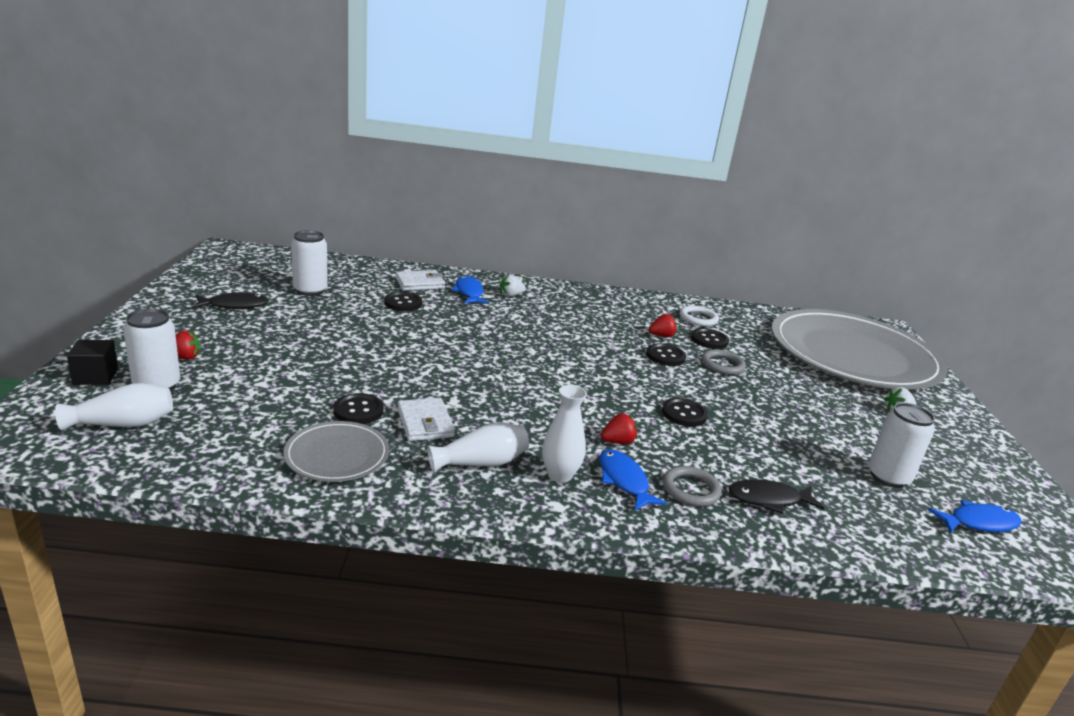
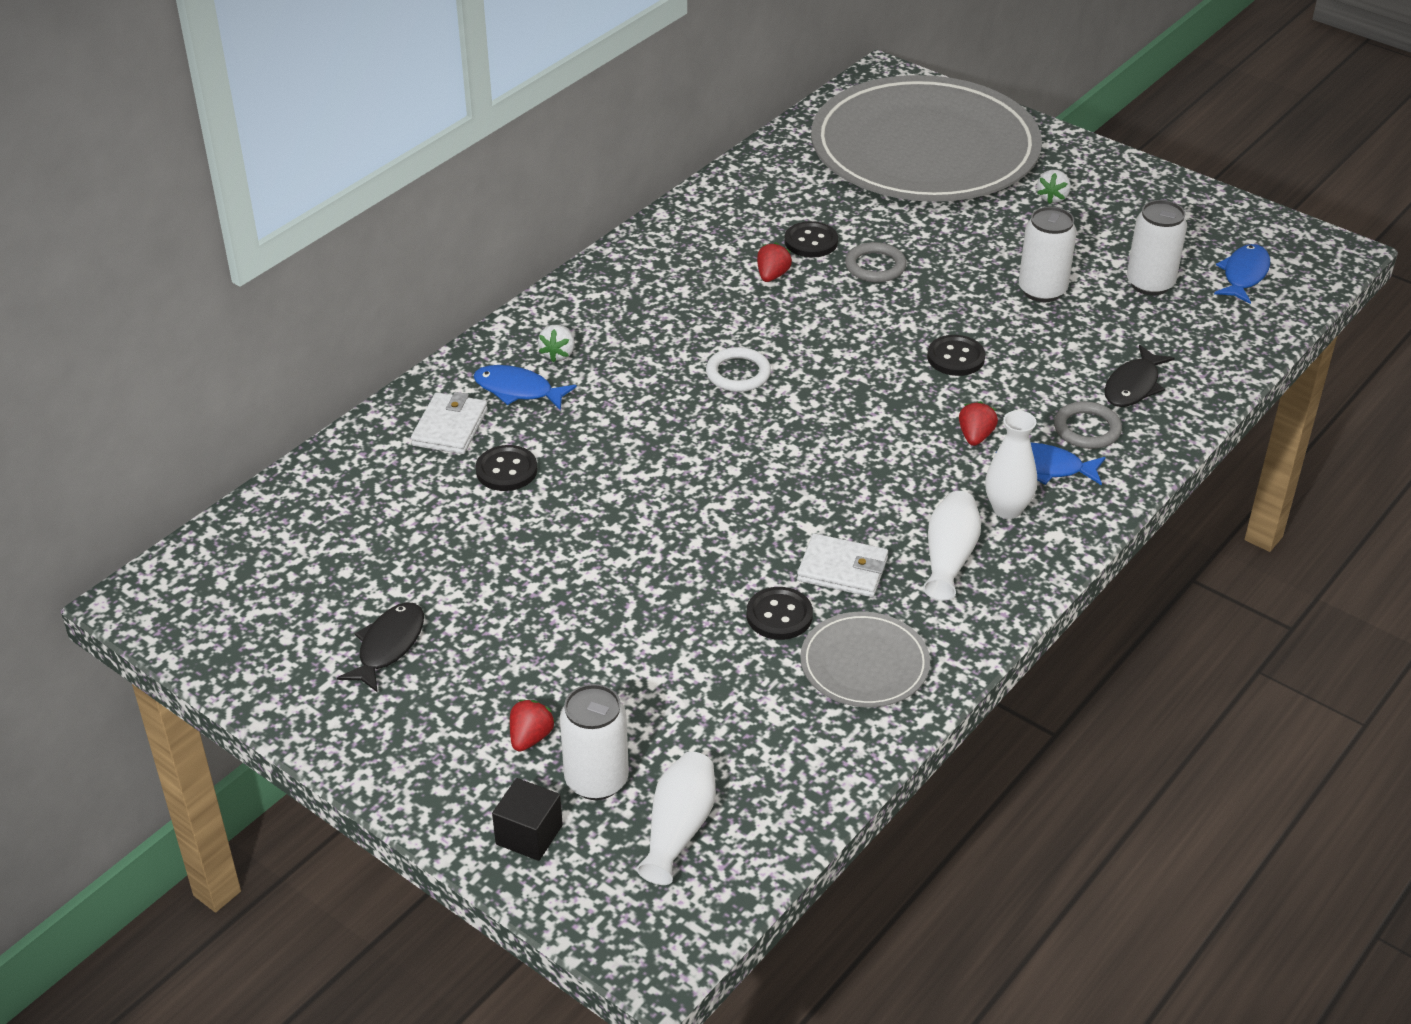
camera: 50 degrees left, 15 degrees up
white can [291,230,328,296] -> white can moved to [1019,206,1077,302]
black button [646,343,686,366] -> none
white ring [680,306,719,326] -> white ring moved to [706,347,771,392]

